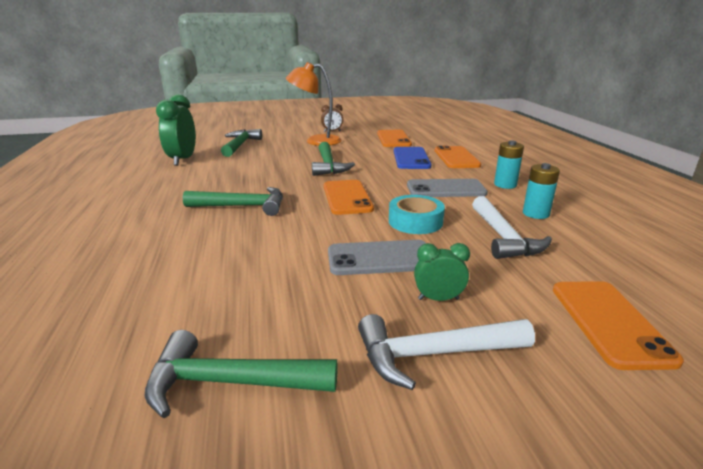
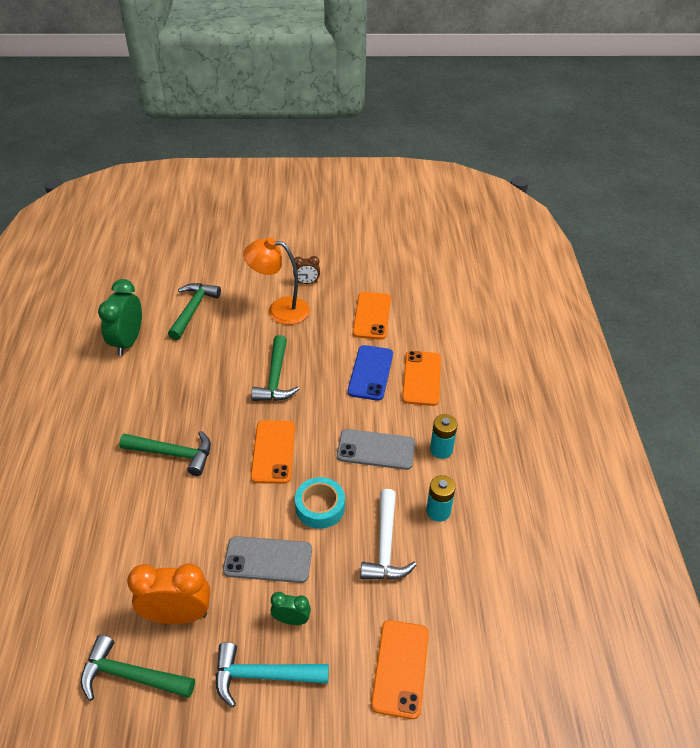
camera: 10 degrees right, 20 degrees up
white hammer [358,314,535,390] -> turquoise hammer [216,642,329,708]
none -> orange clock [127,563,210,624]

